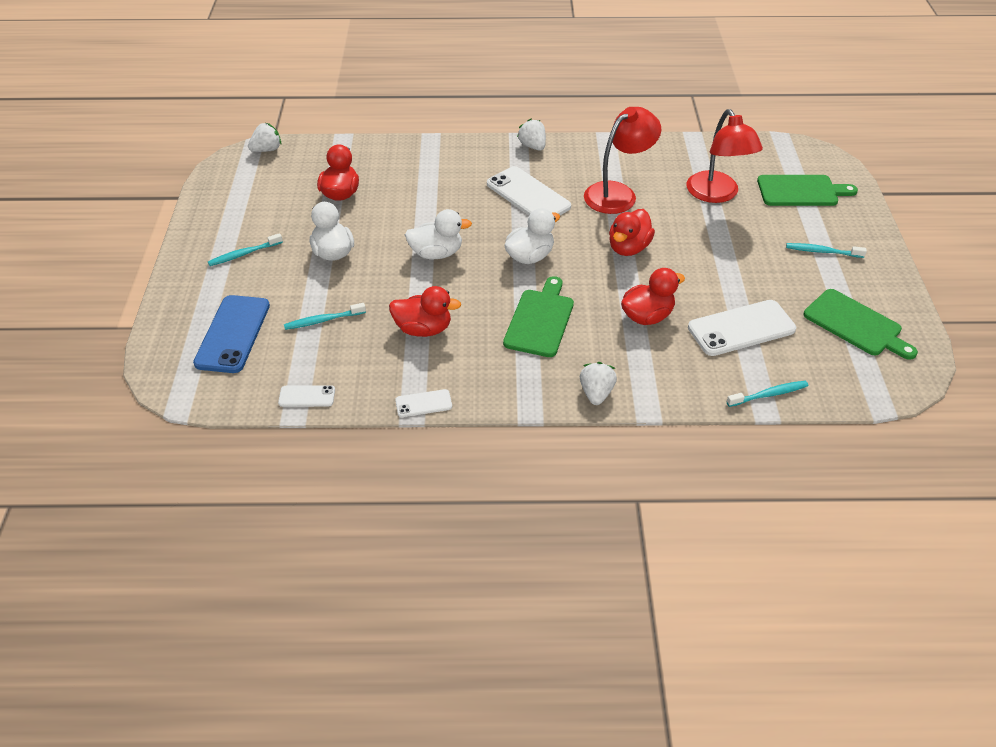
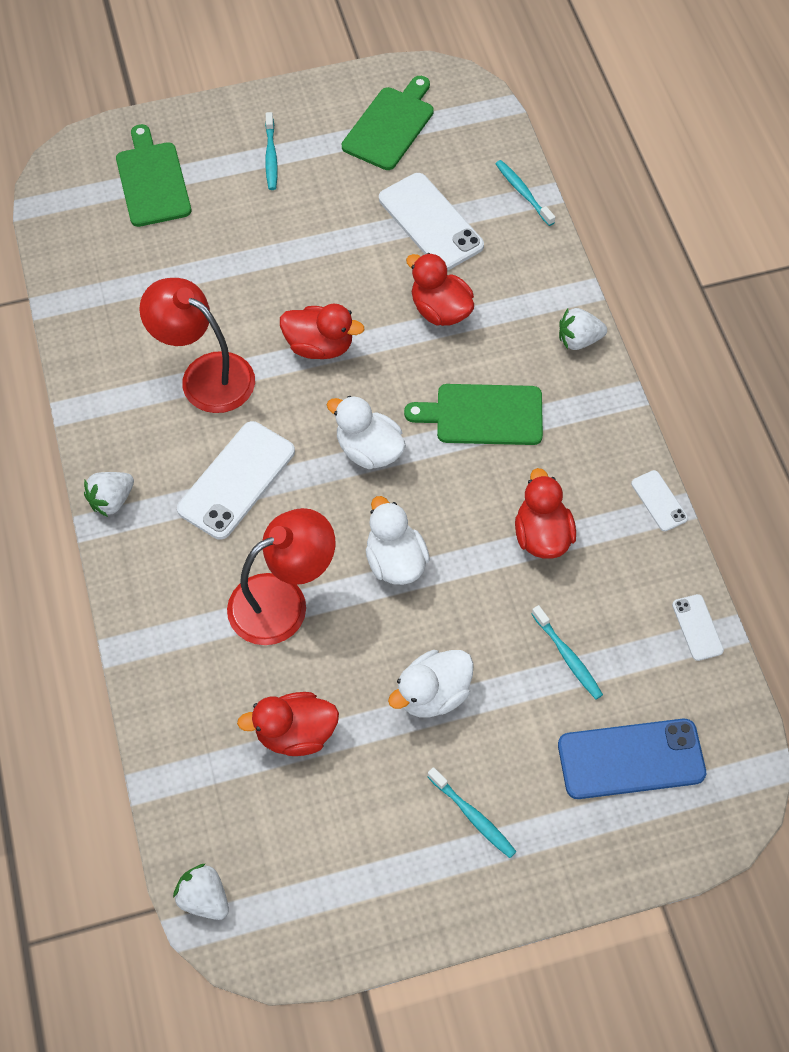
camera: 105 degrees left, 15 degrees up
red lamp [687,109,763,203] -> red lamp moved to [227,508,335,645]

